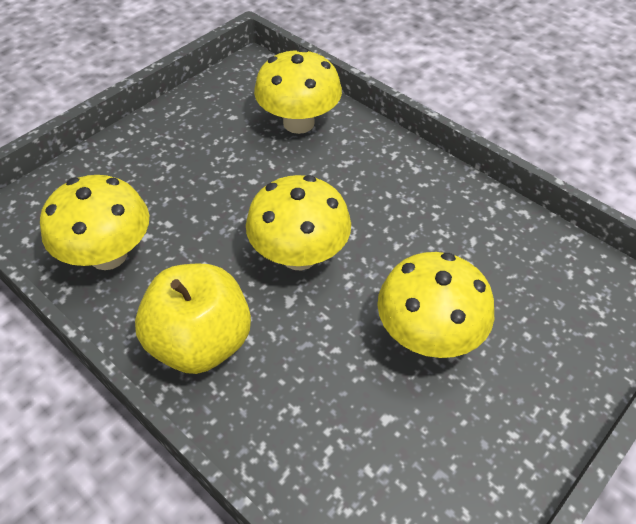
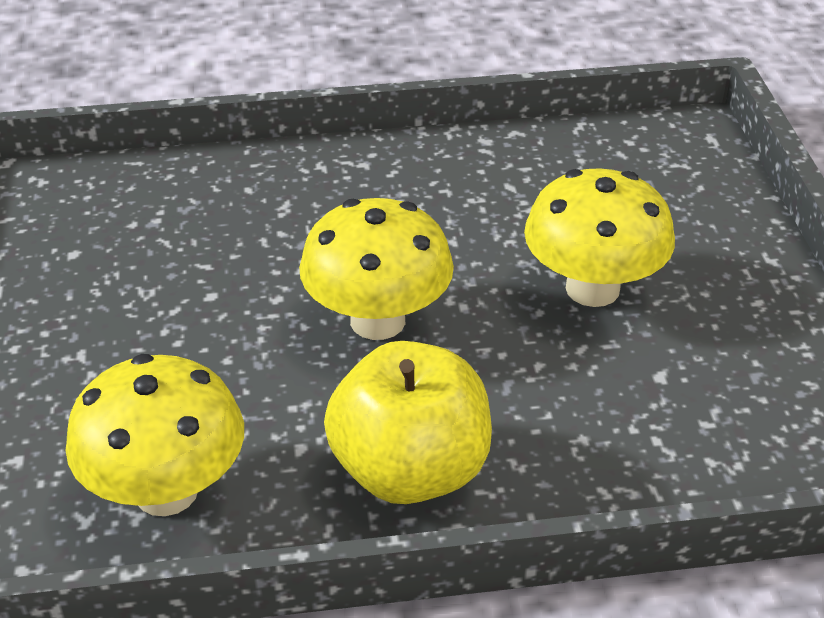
camera: 50 degrees left, 10 degrees down
yellow mushroom [254,48,342,134] -> none

